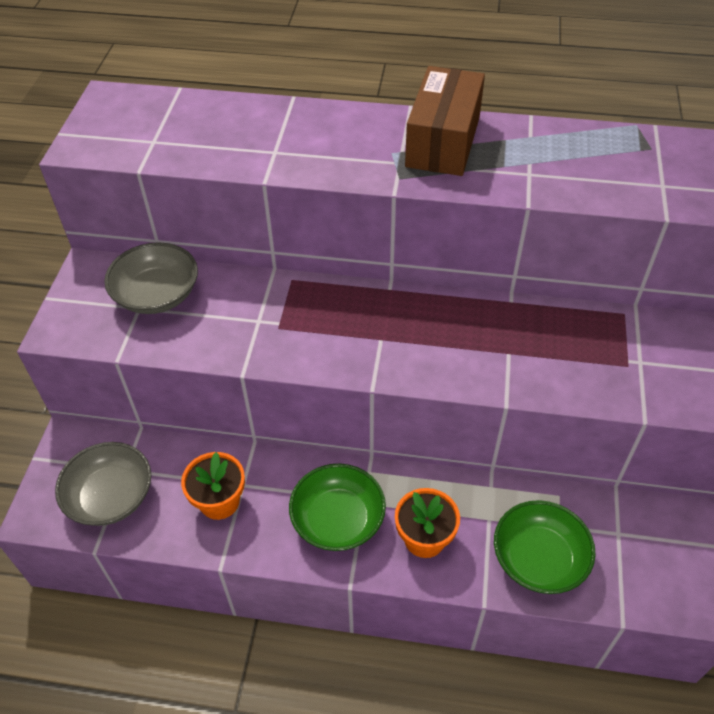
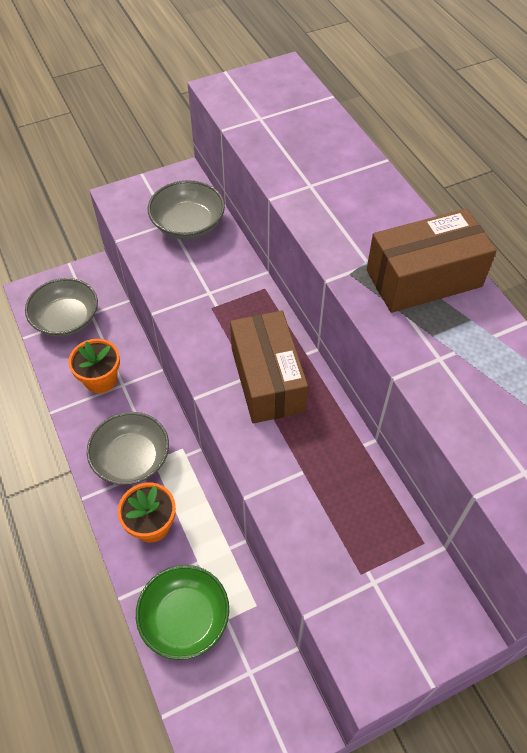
camera: 55 degrees right, 5 degrees up
green bowl [289,464,386,551] -> grey bowl [87,412,169,485]
none -> brown box [230,311,308,424]

